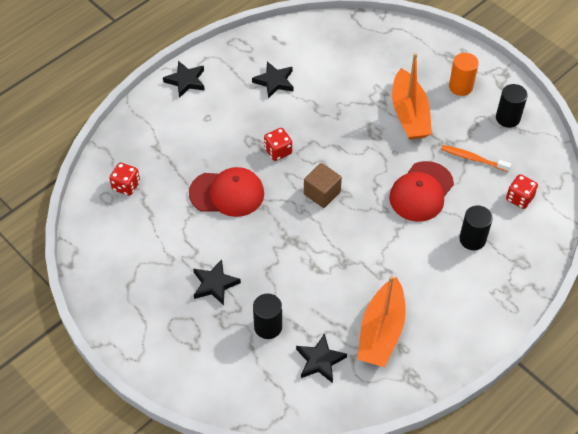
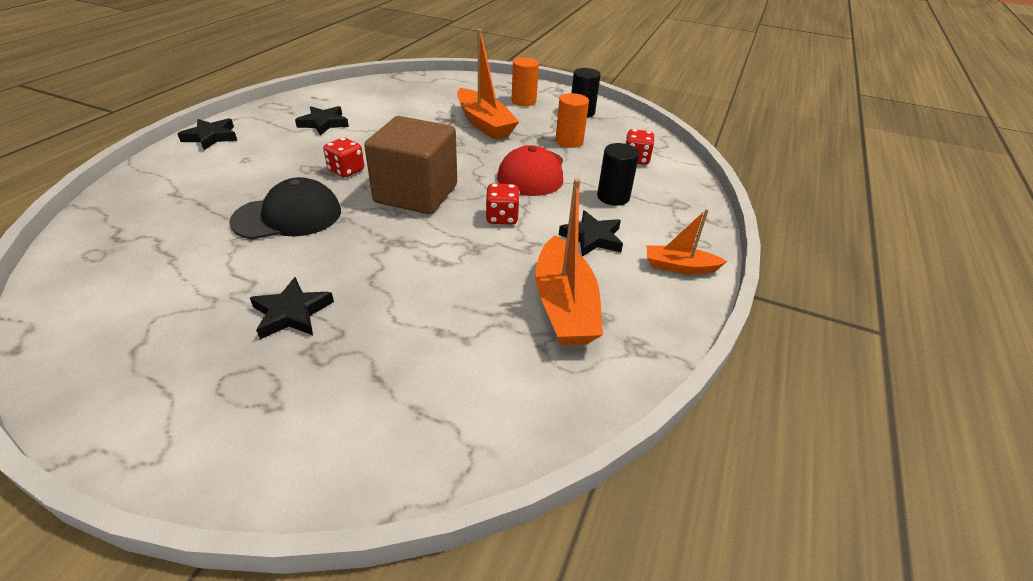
camera: 25 degrees left, 15 degrees down
red dice [109,163,140,196] -> red dice moved to [486,183,520,225]
red cap [189,167,264,217] -> black cap [229,177,341,239]
black cylinder [253,294,282,339] -> none
black star [296,333,347,383] -> black star moved to [559,210,623,257]
brown cube [304,163,342,208] -> brown cube [364,116,457,215], size x1.84
orange toothbrush [441,145,511,172] -> orange cylinder [555,93,589,148]
none -> orange boat [647,209,727,274]

